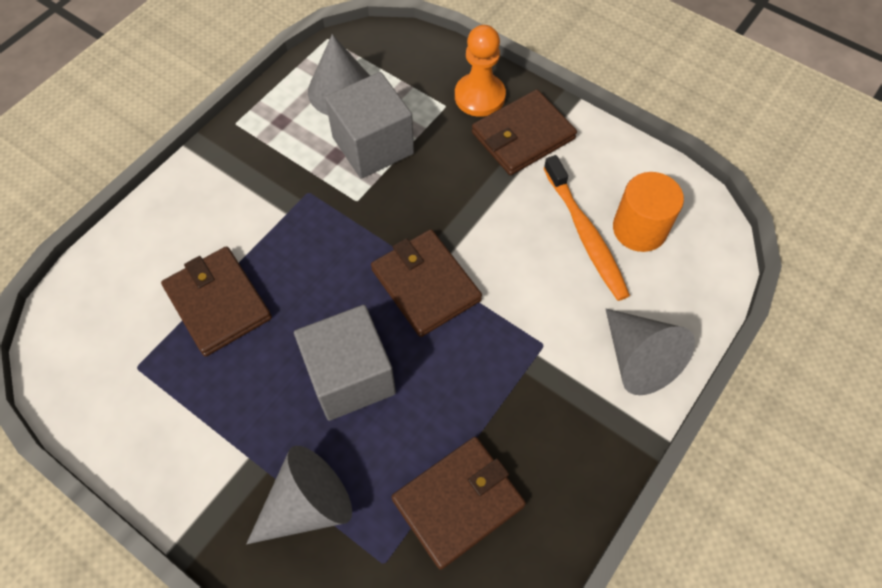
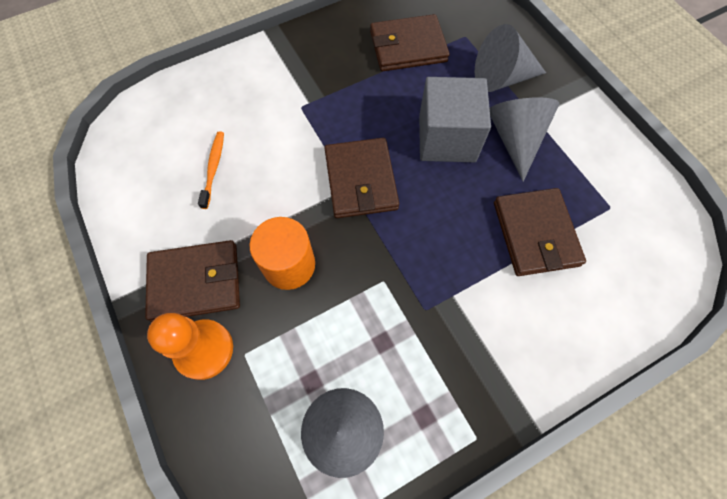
camera: 155 degrees left, 5 degrees up
grey cube [325,72,414,179] -> none
orange toothbrush [543,155,630,301] -> orange toothbrush [198,131,224,209], size x0.60
grey cone [606,309,695,395] -> grey cone moved to [490,97,559,182]
orange cylinder [613,172,684,252] -> orange cylinder moved to [249,217,315,290]

